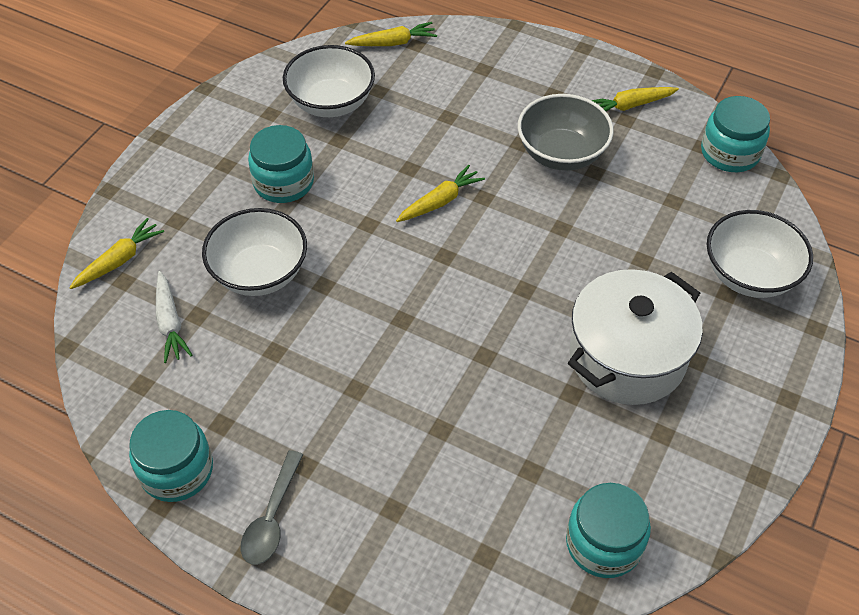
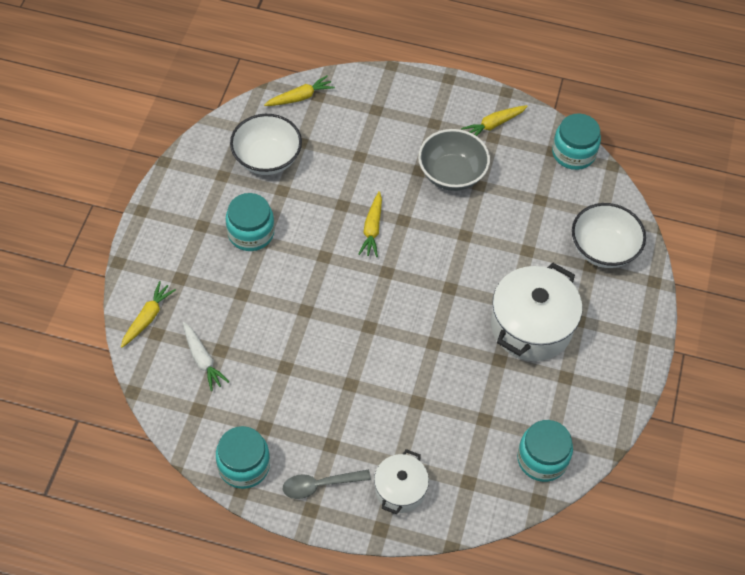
camera: 15 degrees left, 5 degrees up
white bowl [202,208,307,296] -> none
grey spoon [241,450,303,565] -> grey spoon turned 75 degrees clockwise [283,470,371,499]
yellow carrot [396,165,485,222] -> yellow carrot turned 150 degrees clockwise [359,191,382,257]
none -> white pot [374,449,429,514]

